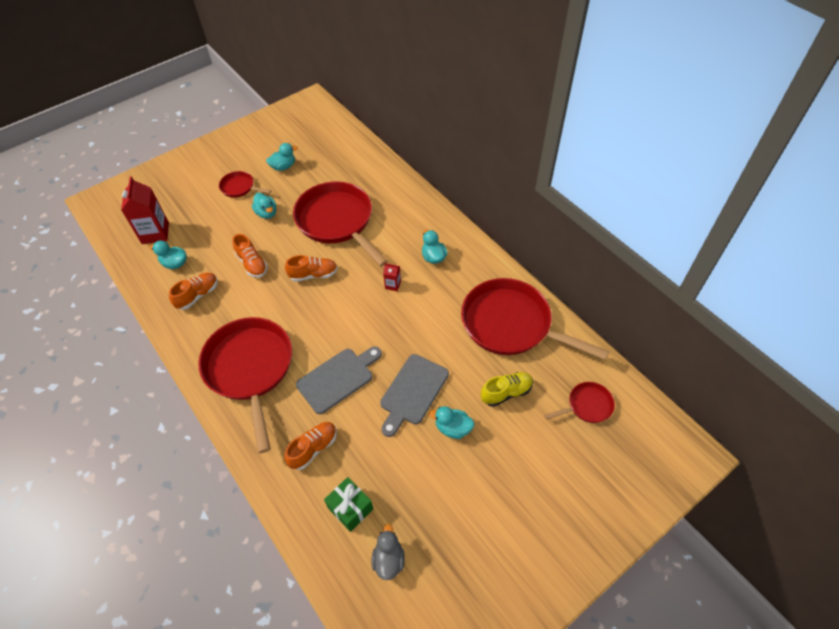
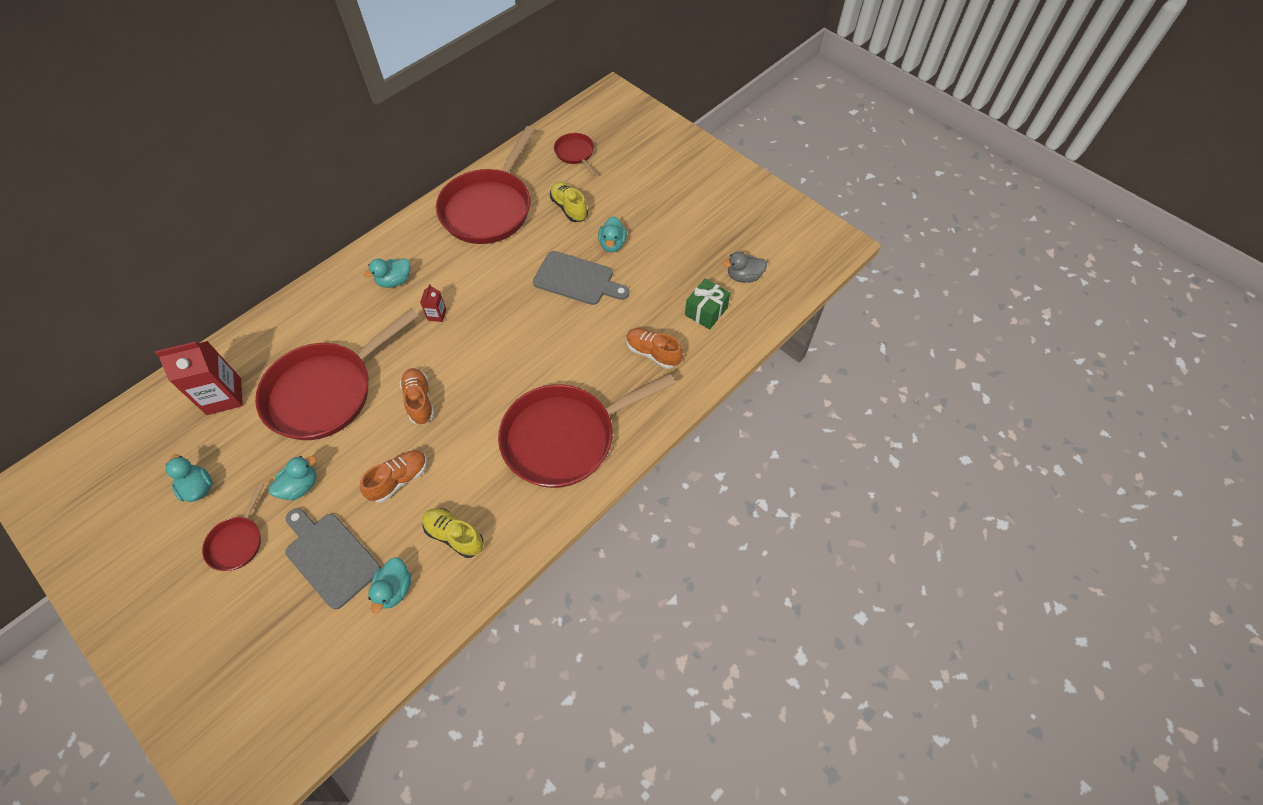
camera: 100 degrees left, 5 degrees up
red carton [121,176,169,244] -> red carton moved to [155,341,243,415]
orange shoe [169,273,218,310] -> yellow shoe [422,508,484,558]
grey cutting board [296,346,382,414] -> grey cutting board moved to [286,508,381,609]

